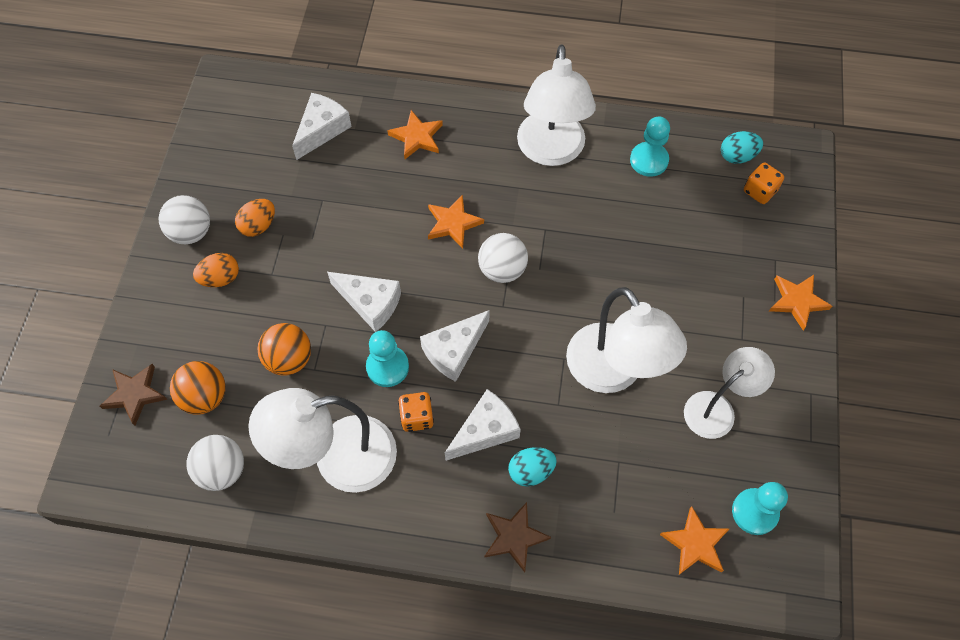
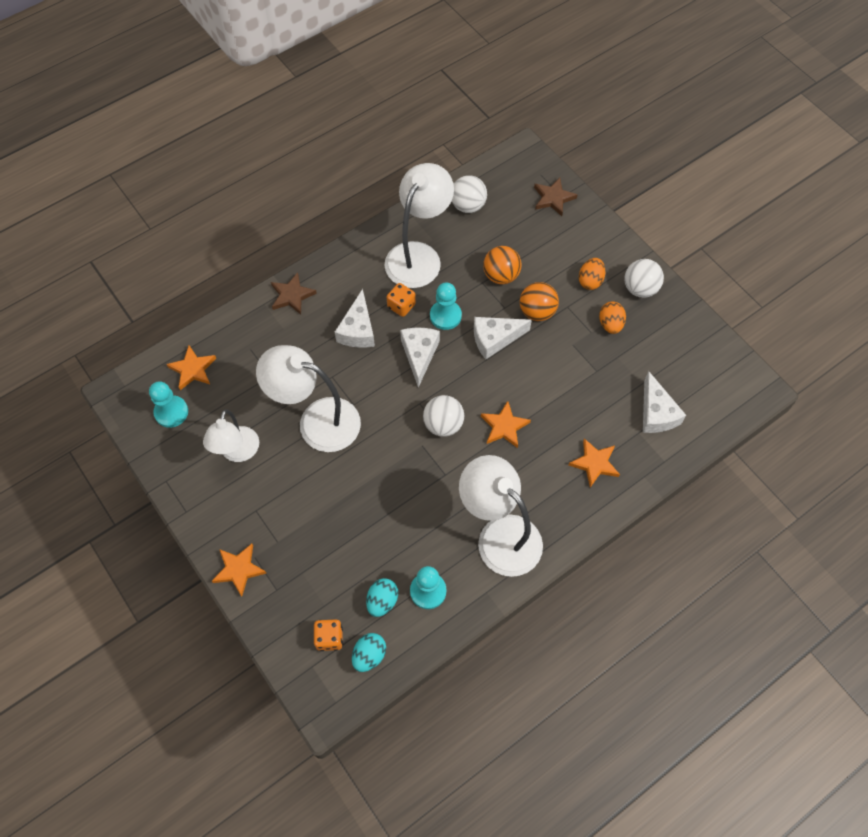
camera: 135 degrees right, 0 degrees up
orange ball [170,361,226,415] -> orange ball moved to [520,282,559,321]
turquoise egg [508,447,557,487] -> turquoise egg moved to [366,578,398,617]

